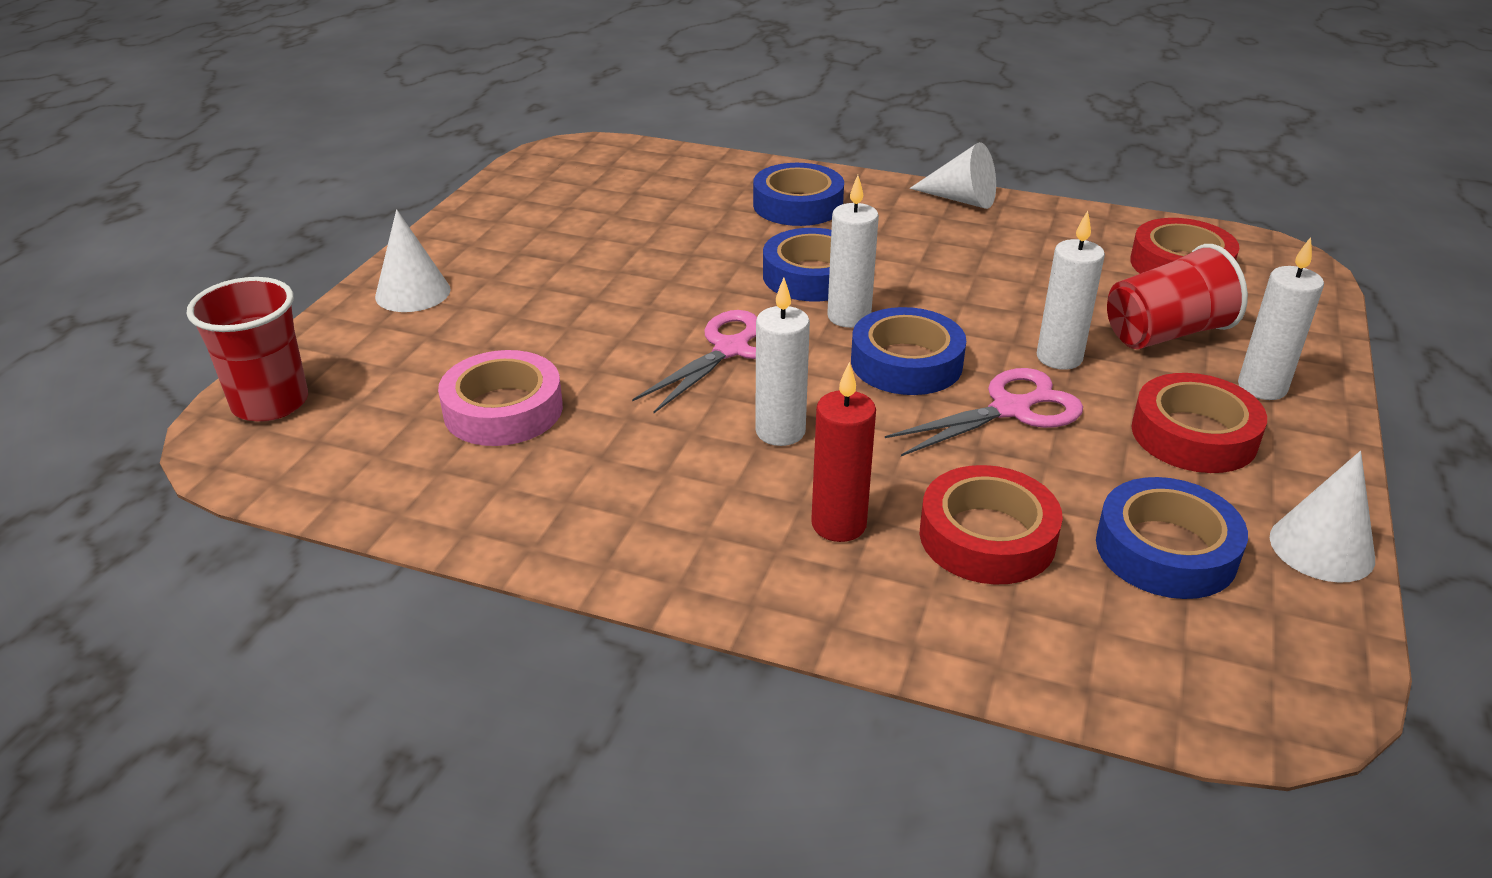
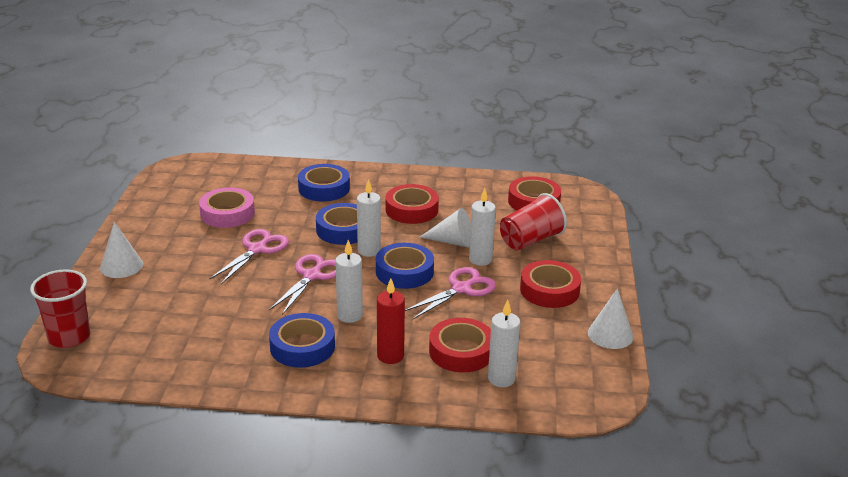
camera: 15 degrees left, 5 degrees down
pink tape [438,350,563,446] -> pink tape moved to [199,187,255,228]
white cone [909,142,996,209] -> white cone moved to [420,208,471,248]
blue tape [1096,477,1248,599] -> blue tape moved to [269,313,335,368]
white candle [1238,237,1324,400] -> white candle moved to [488,300,521,387]
none -> pink scissors [209,229,289,284]
none -> red tape [386,184,439,224]

